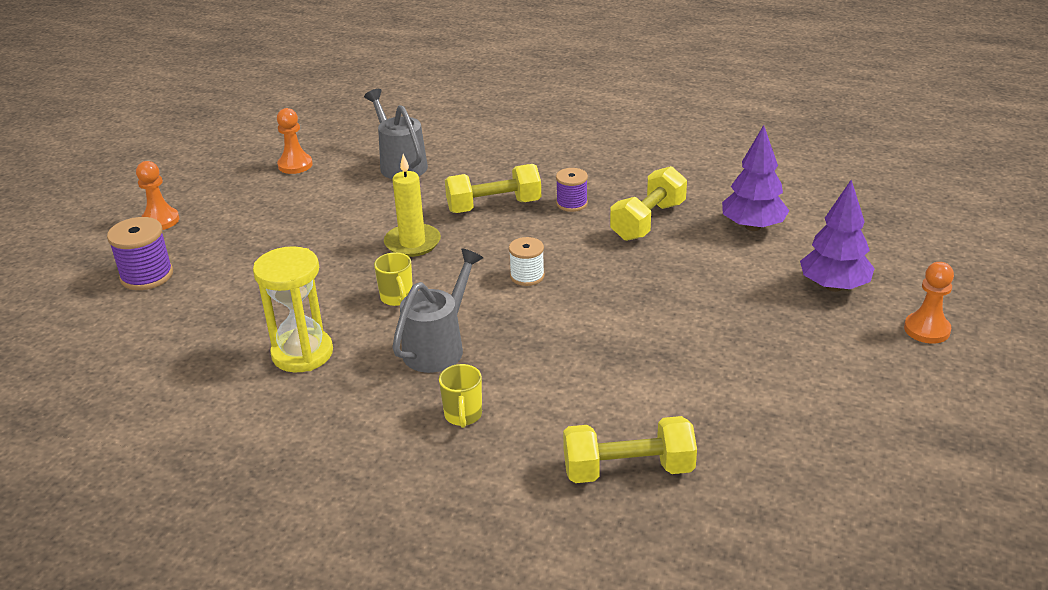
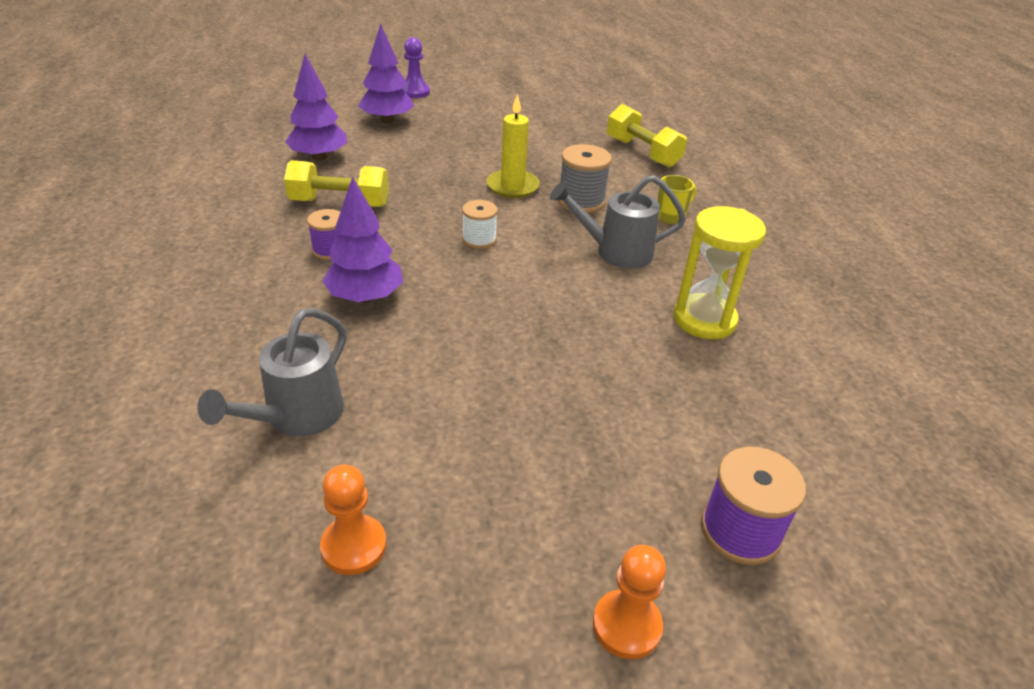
camera: 125 degrees left, 5 degrees up
yellow mug [374,252,413,306] -> none
yellow candle [384,154,441,257] -> yellow candle moved to [486,94,540,198]
yellow dumbbell [445,164,541,213] -> purple tree [322,177,403,303]
orange pawn [904,262,954,344] -> purple pawn [402,37,430,98]
none -> grey spool [558,144,612,213]

